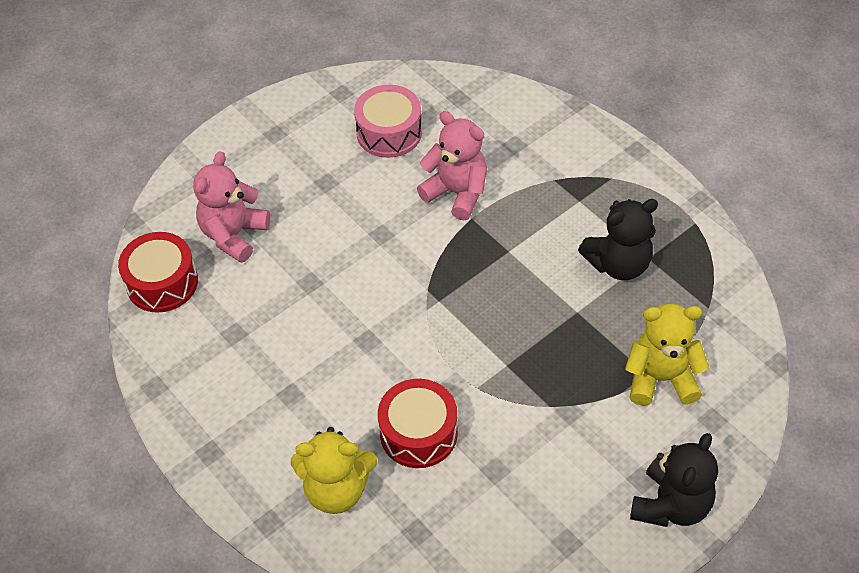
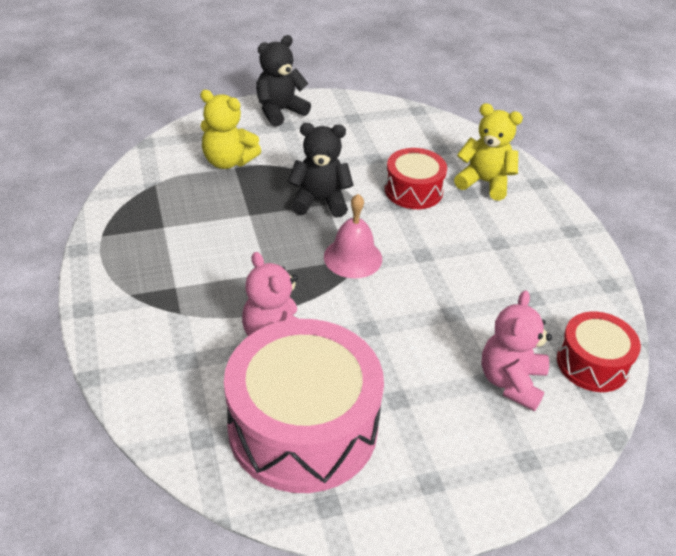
camera: 160 degrees left, 10 degrees down
pink teddy bear [193,151,270,263] -> pink teddy bear turned 150 degrees clockwise [481,290,552,411]
pink drum [354,85,422,158] -> pink drum [224,319,384,493], size x1.90
black teddy bear [578,199,658,280] -> black teddy bear moved to [287,123,353,217]
none -> pink bell [324,194,382,278]

